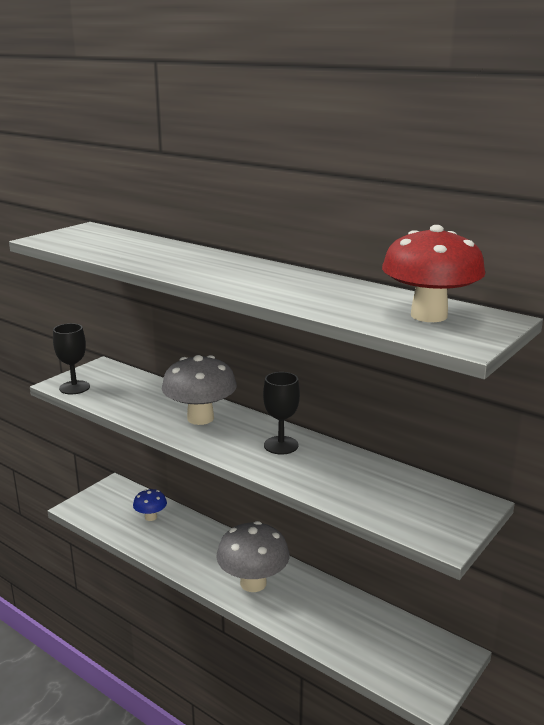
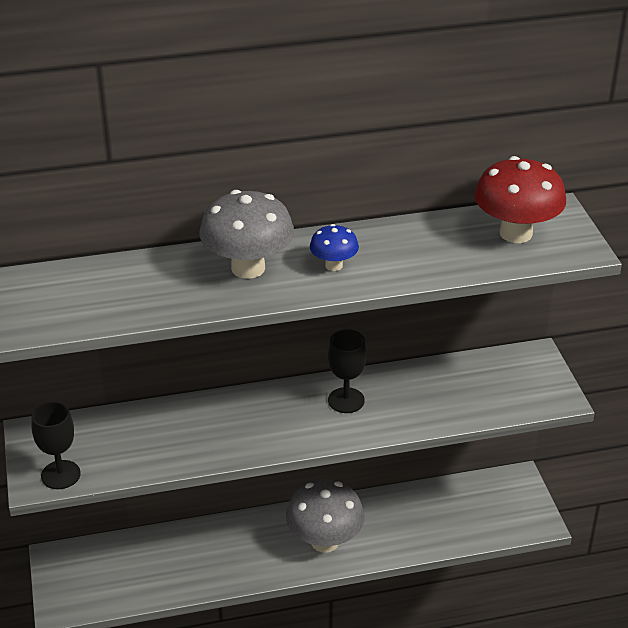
camera: 50 degrees left, 15 degrees up
blue mushroom [133,489,167,521] -> blue mushroom moved to [310,224,359,271]
grey mushroom [162,355,237,425] -> grey mushroom moved to [200,190,294,279]

